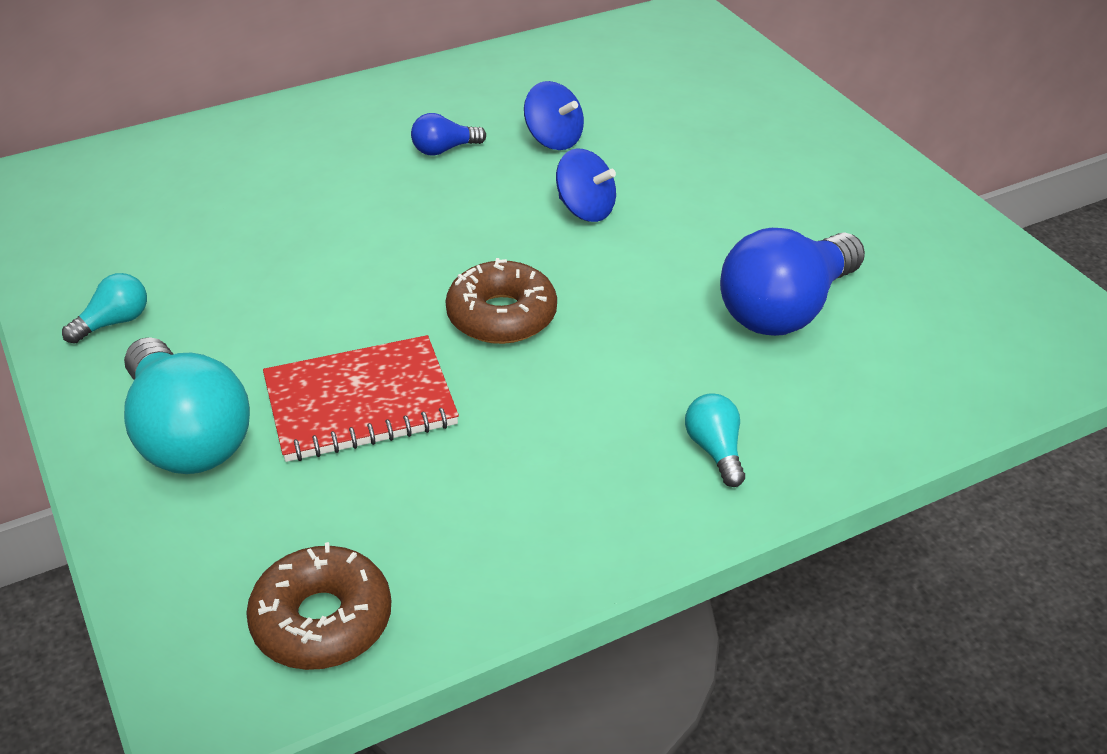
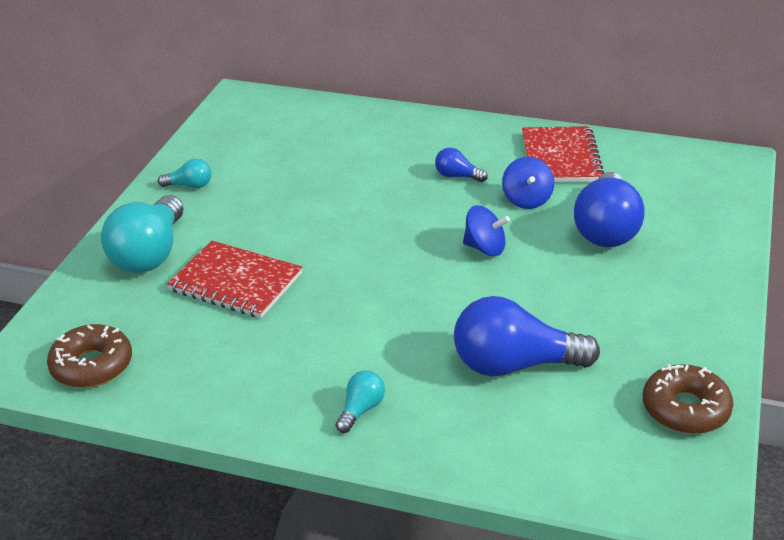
camera: 45 degrees right, 5 degrees down
brown donut [445,258,557,344] -> brown donut moved to [643,364,733,434]
blue spinning top [556,148,616,222] -> blue spinning top turned 60 degrees counterclockwise [463,205,510,256]
none -> red notebook [522,126,604,182]
none -> blue light bulb [574,172,644,247]

